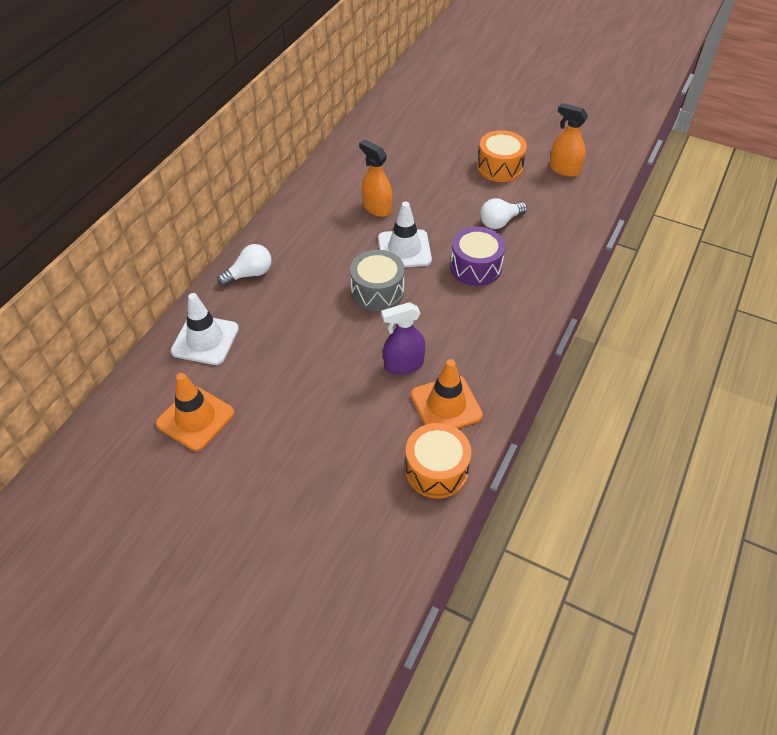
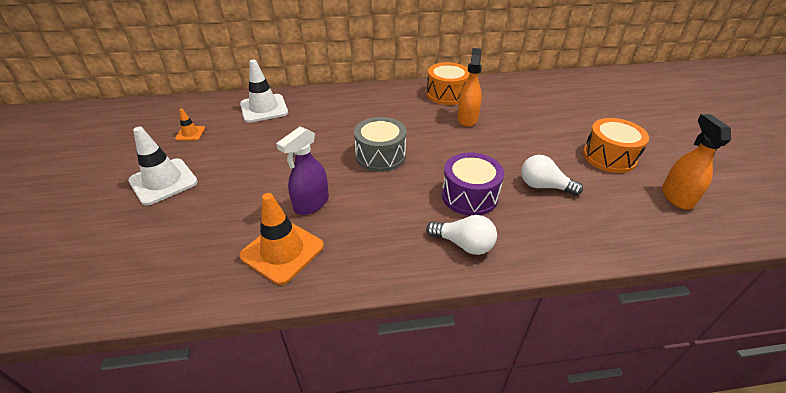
camera: 55 degrees right, 10 degrees down
orange traffic cone [156,373,234,451] -> orange traffic cone [175,109,205,141], size x0.51
white light bulb [217,244,272,286] -> white light bulb moved to [426,215,497,255]
white traffic cone [378,202,432,267] -> white traffic cone moved to [128,127,198,206]
purple spray bottle [381,302,425,375] -> purple spray bottle turned 90 degrees counterclockwise [276,126,329,215]
orange drum [405,423,471,498] -> orange drum moved to [427,62,470,105]

